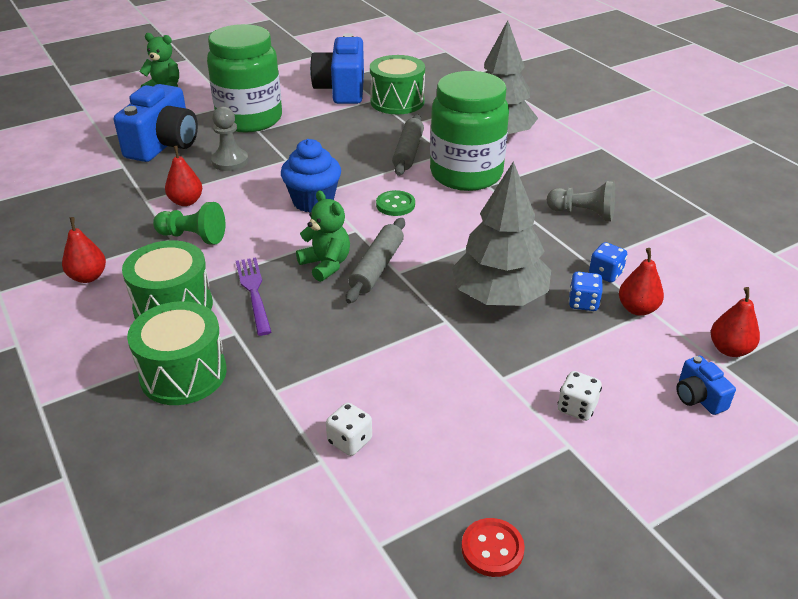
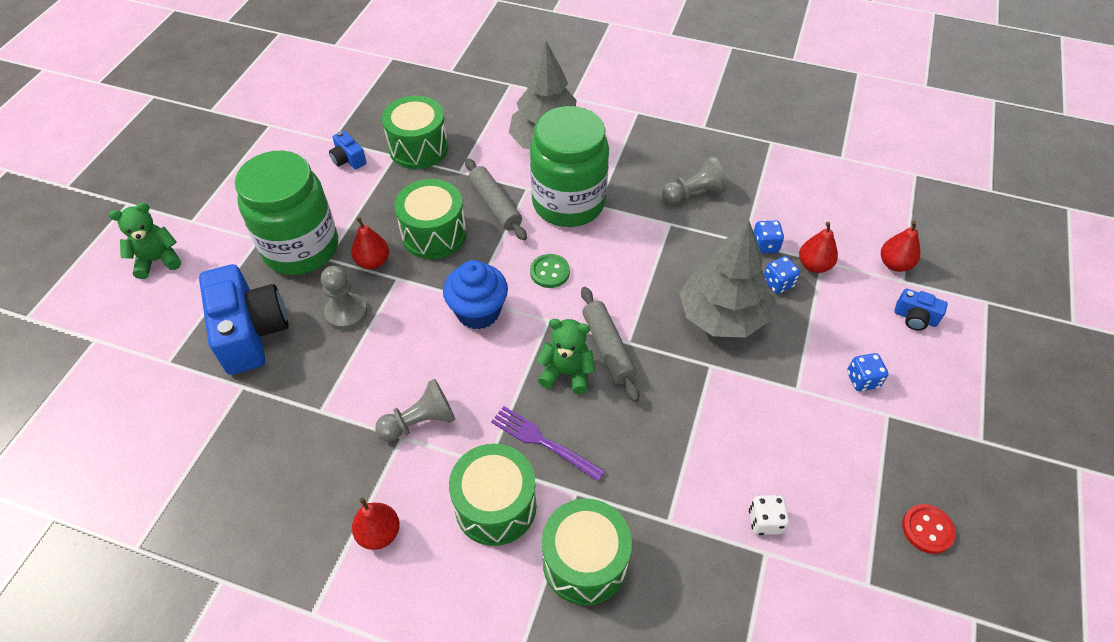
camera: 40 degrees left, 15 degrees up
green pawn [153,202,225,244] -> grey pawn [375,379,455,441]
red pear [165,146,202,206] -> red pear moved to [351,217,389,269]
blue camera [310,33,364,104] -> blue camera [329,131,367,170], size x0.46
white dice [558,371,602,421] -> blue dice [847,353,888,391]
none -> green drum [394,179,467,259]

